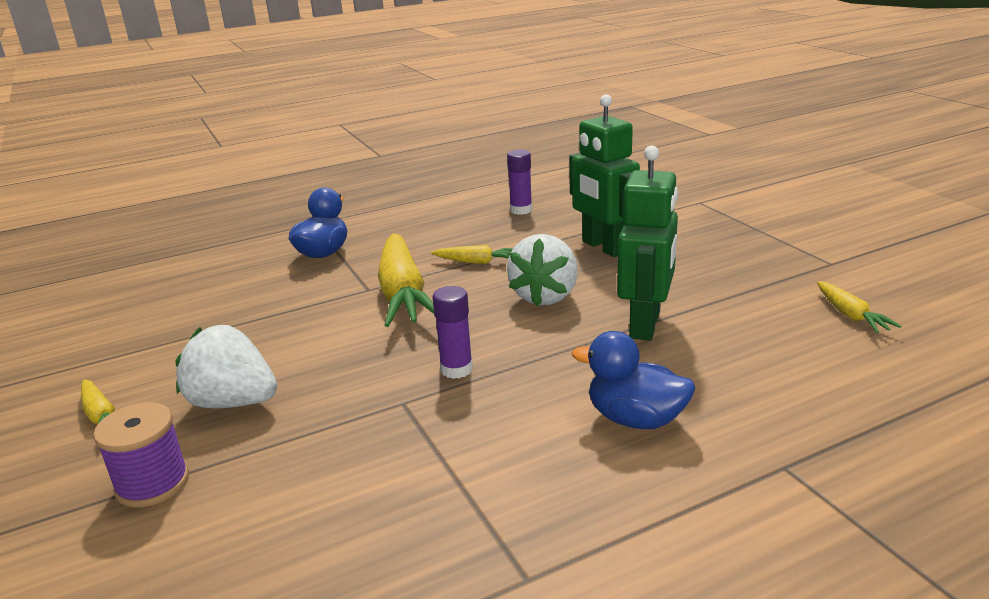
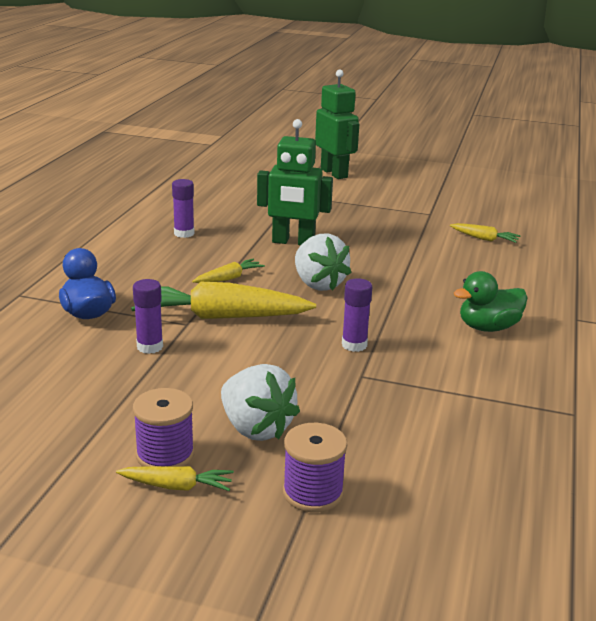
camera: 50 degrees left, 0 degrees up
white strawberry [175,325,277,408] -> white strawberry turned 105 degrees counterclockwise [221,364,300,441]
yellow carrot [378,233,434,327] -> yellow carrot turned 150 degrees clockwise [131,282,316,319]
blue duck [572,331,695,429] -> green duck [454,271,527,332]
green robot [617,146,678,341] -> green robot moved to [315,69,359,179]
none -> purple glue stick [133,279,163,354]
none -> purple spool [133,388,194,467]

